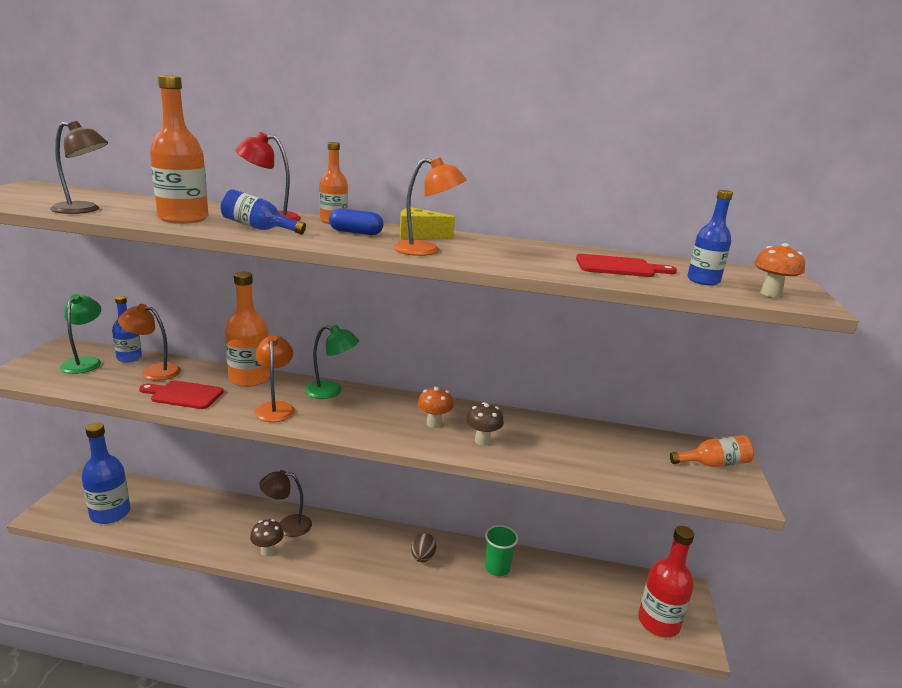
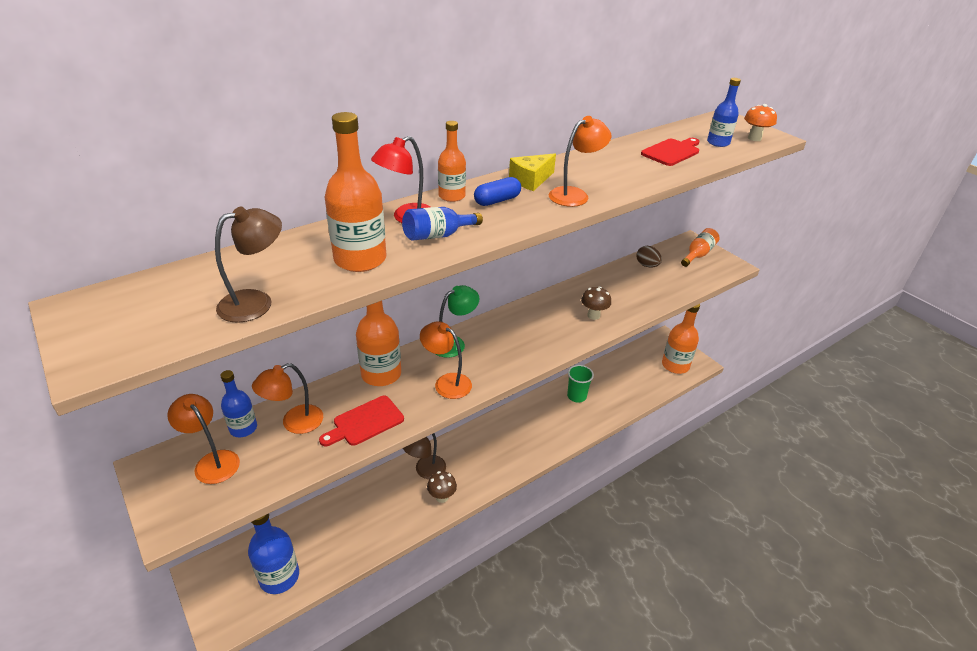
camera: 45 degrees left, 15 degrees up
green lamp [60,294,101,374] -> orange lamp [167,394,240,484]
brown egg [411,533,436,563] -> brown egg moved to [637,246,662,268]
orange mushroom [417,386,454,428] -> none
red bottle [638,526,694,637] -> orange bottle [662,304,700,374]

